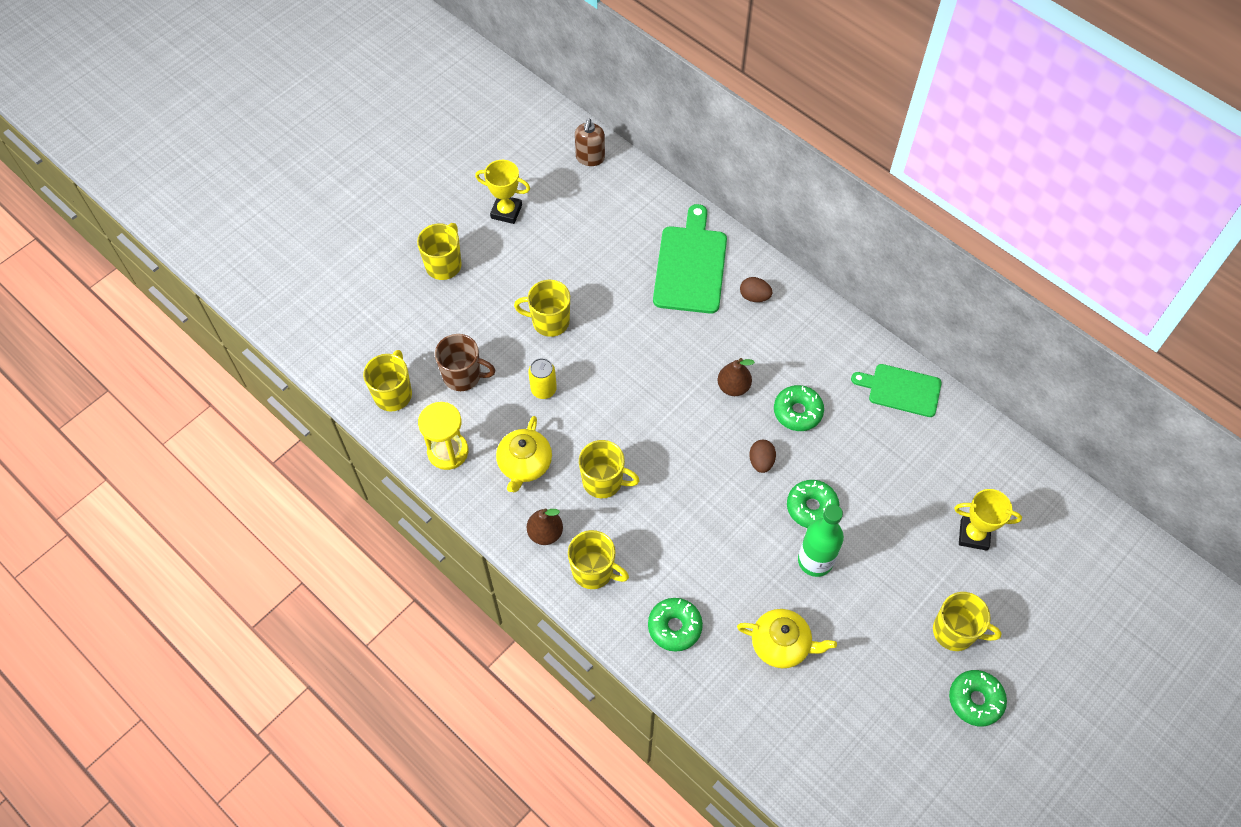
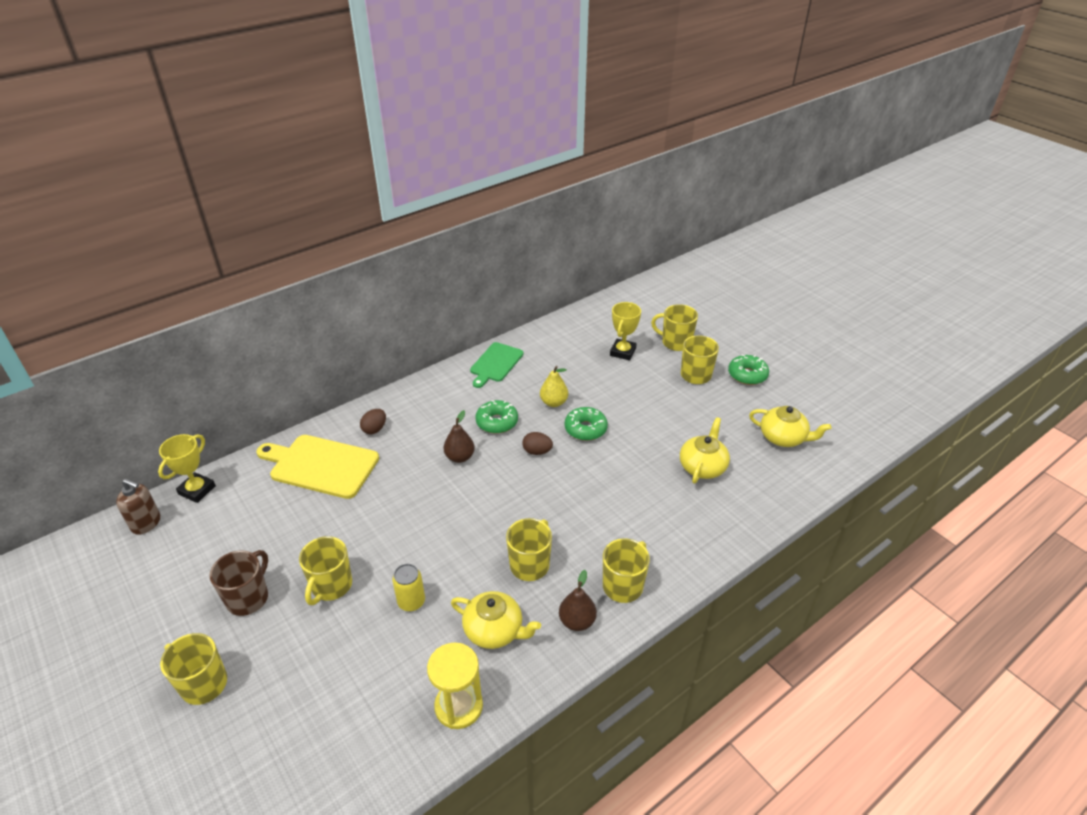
camera: 80 degrees left, 20 degrees down
yellow mug [363,350,412,411] -> yellow mug moved to [651,304,698,351]
brown mug [435,334,496,391] -> brown mug moved to [210,550,268,616]
yellow trophy [475,160,530,224] -> yellow trophy moved to [158,434,216,503]
green donut [648,598,703,652] -> none
green cutting board [653,204,727,314] -> yellow cutting board [256,435,379,499]
green bottle [798,505,844,577] -> none
none -> yellow pear [540,366,568,407]
none -> yellow teapot [749,406,831,447]

